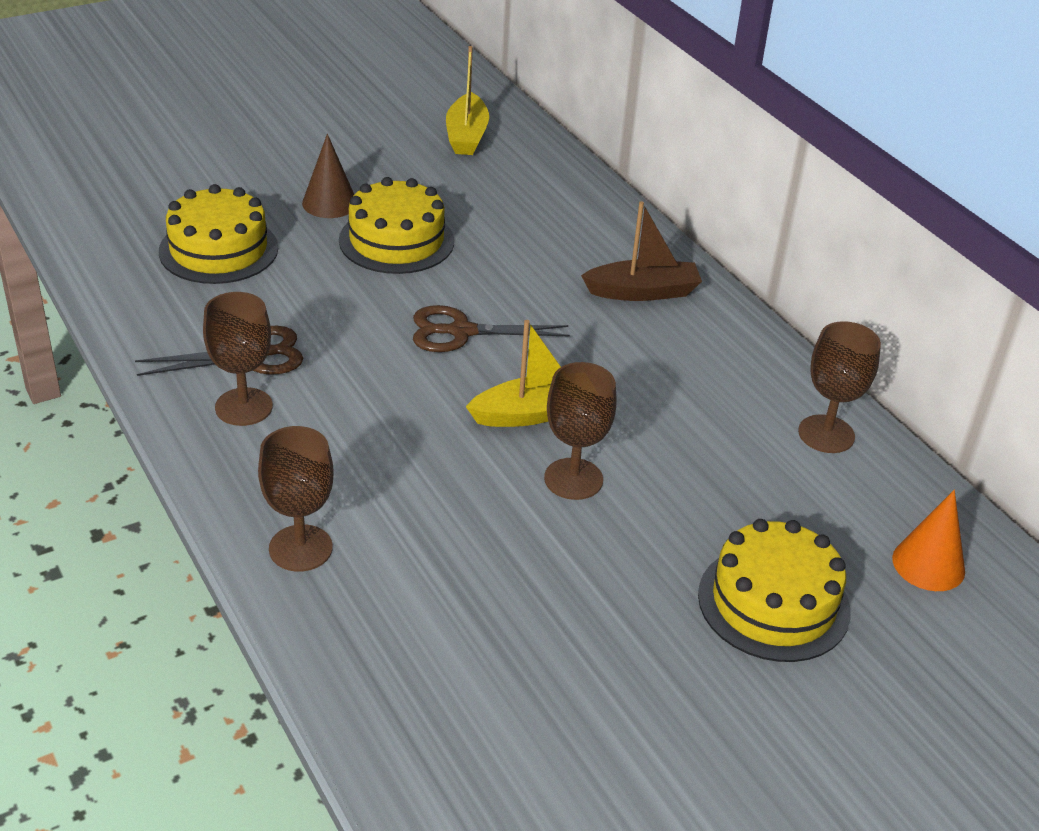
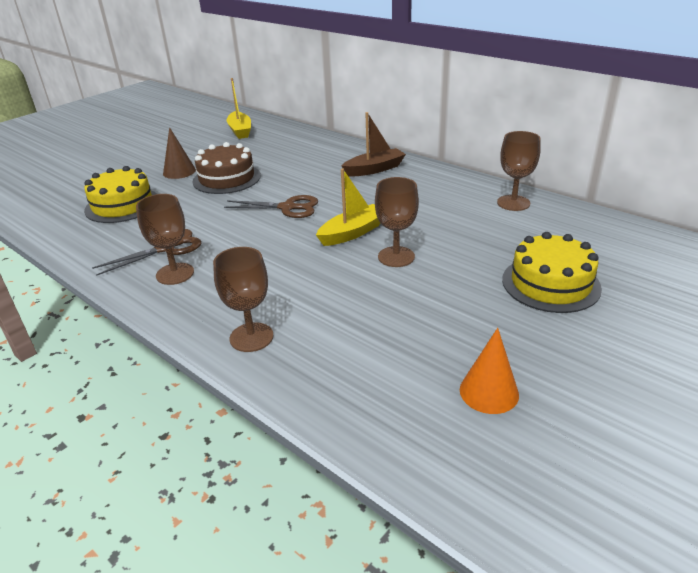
camera: 15 degrees left, 5 degrees down
yellow cake [339,177,454,274] -> brown cake [192,142,261,194]
brown scissors [413,305,570,352] -> brown scissors turned 150 degrees counterclockwise [224,195,318,218]
orange cone [892,490,965,591] -> orange cone moved to [460,328,519,414]

